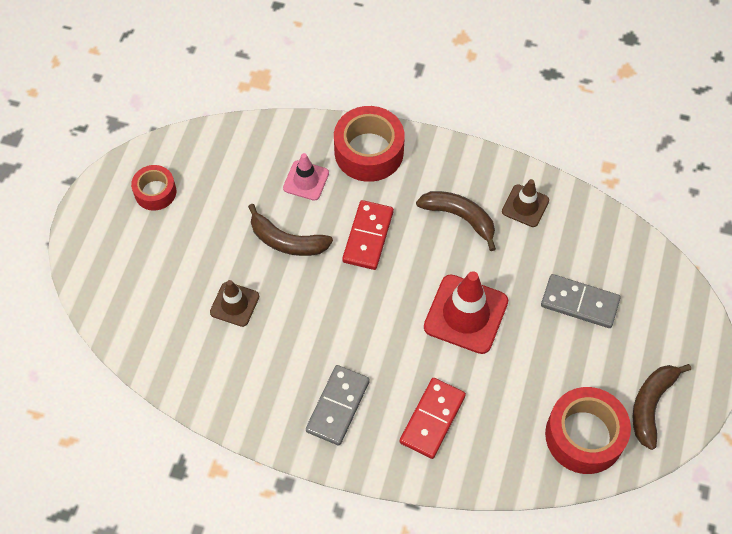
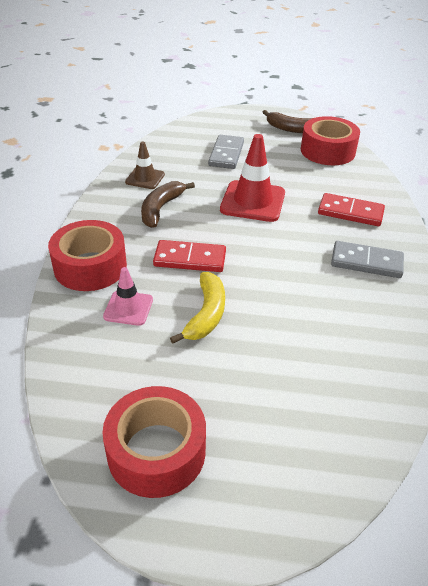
camera: 100 degrees left, 20 degrees down
red tape [131,165,176,211] -> red tape [102,386,206,498], size x1.69
brown traffic cone [210,280,259,327] -> none
brown banana [248,204,333,256] -> yellow banana [170,272,225,344]

